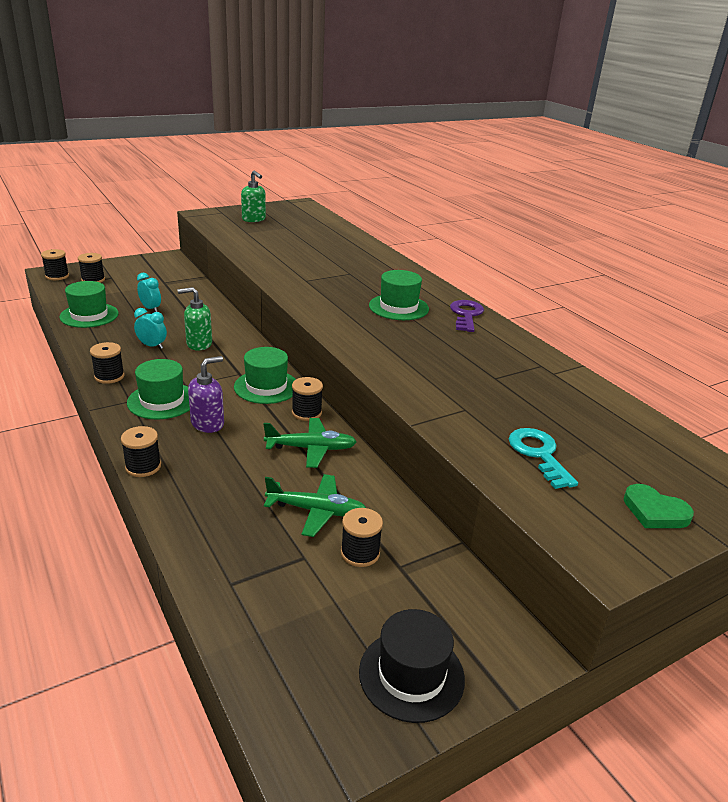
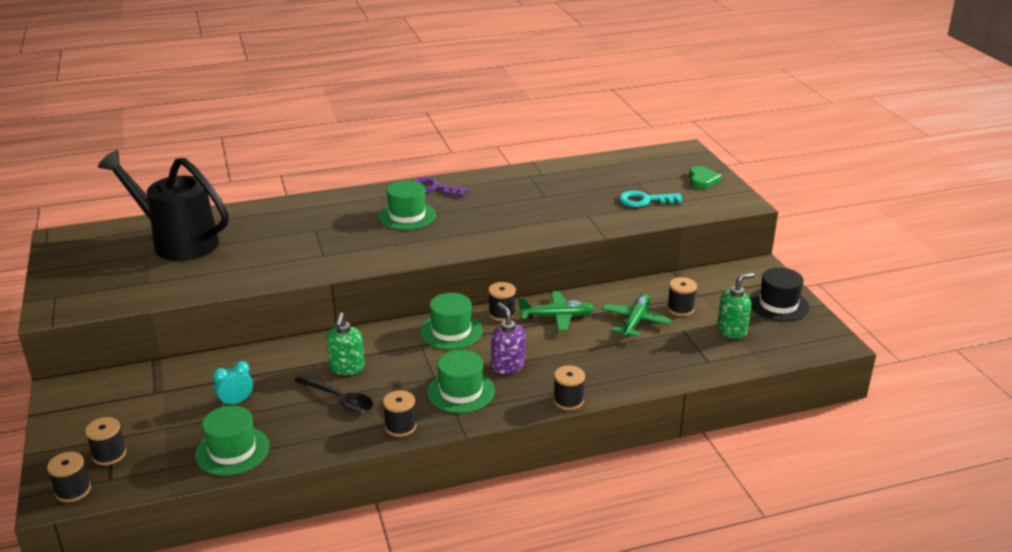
camera: 75 degrees left, 0 degrees up
turquoise clock [134,308,167,349] -> black spoon [295,375,373,413]
green soap dispenser [241,171,266,222] -> green soap dispenser moved to [717,273,755,339]
green plane [264,418,357,468] -> green plane turned 75 degrees clockwise [518,291,595,331]
green heart [623,484,694,528] -> green heart turned 45 degrees counterclockwise [689,166,722,189]
none -> black watering can [98,150,229,261]

